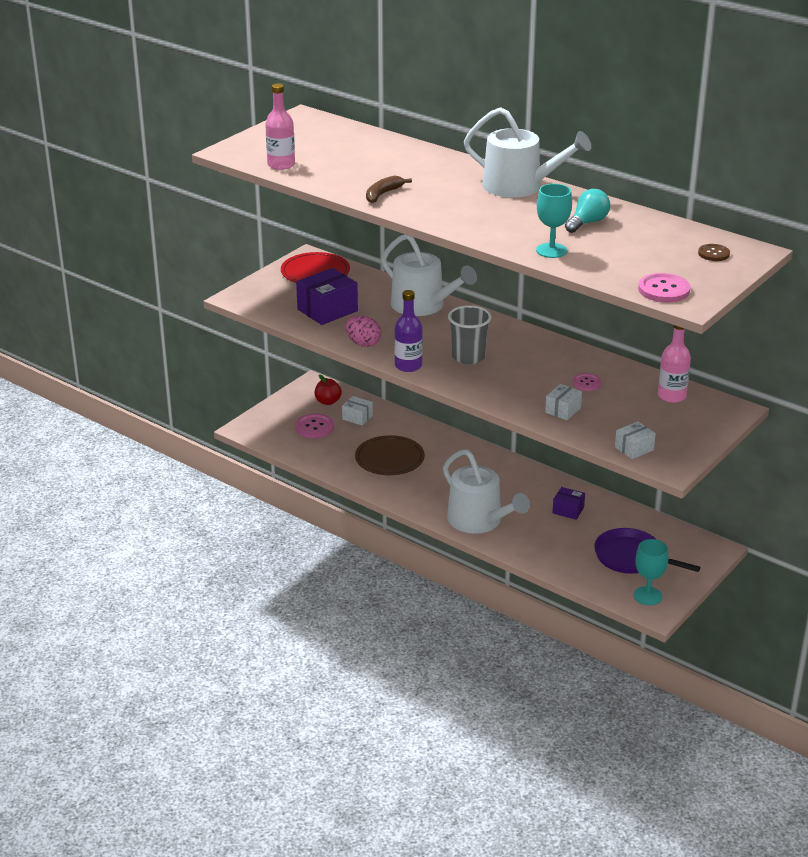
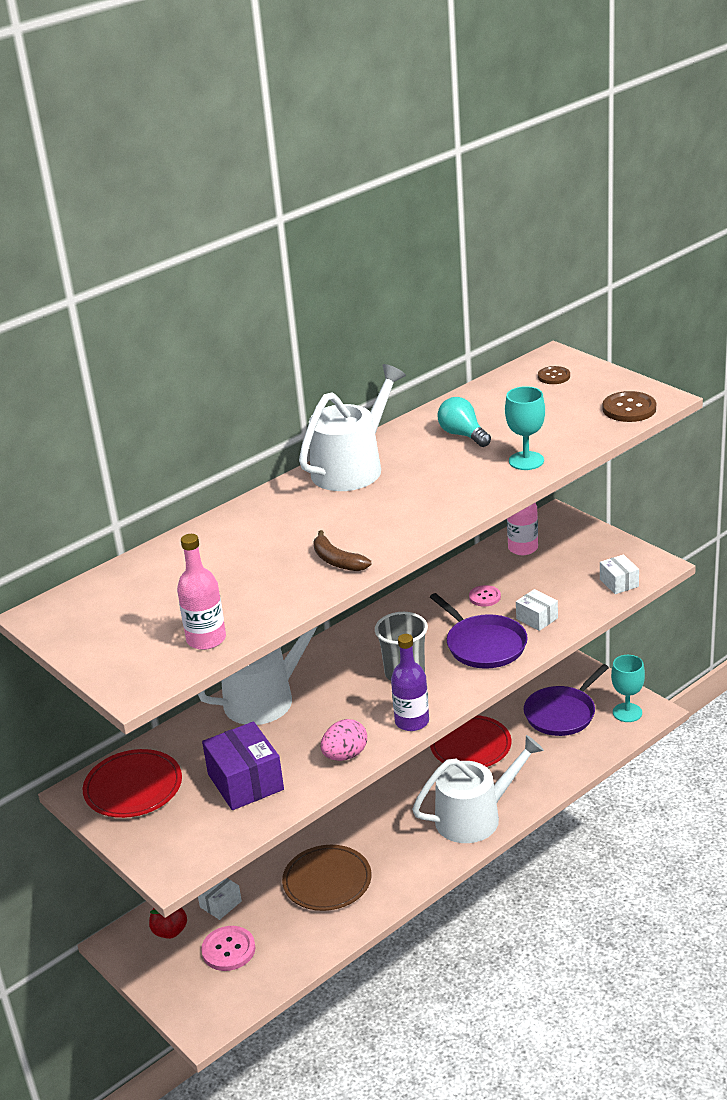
camera: 75 degrees left, 0 degrees up
purple box [553,487,585,520] -> red plate [430,715,511,767]
pink button [638,273,690,302] -> brown button [603,391,656,422]
none -> purple pan [430,593,528,669]

